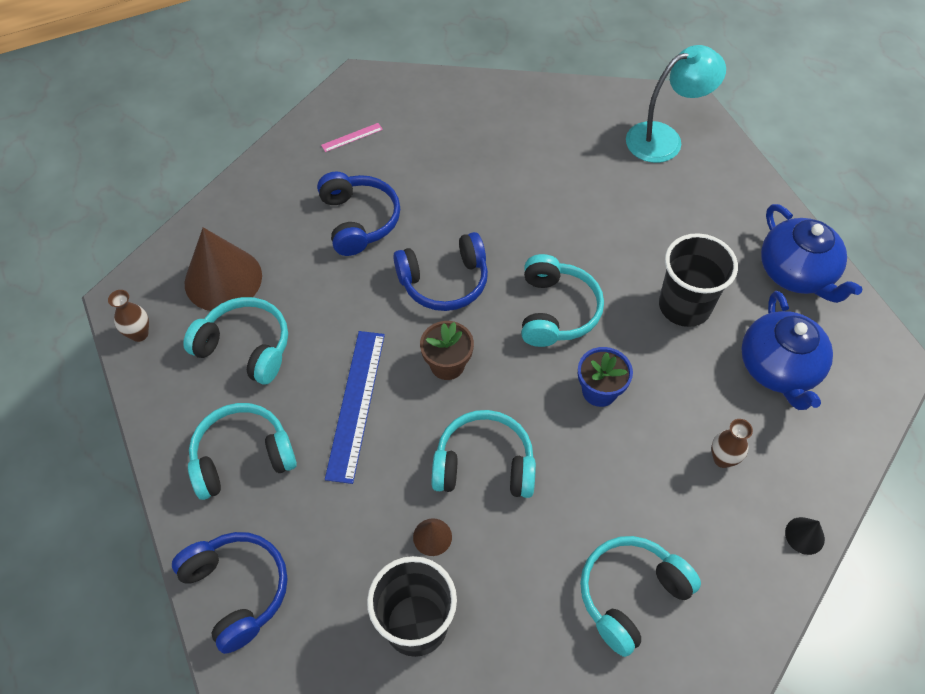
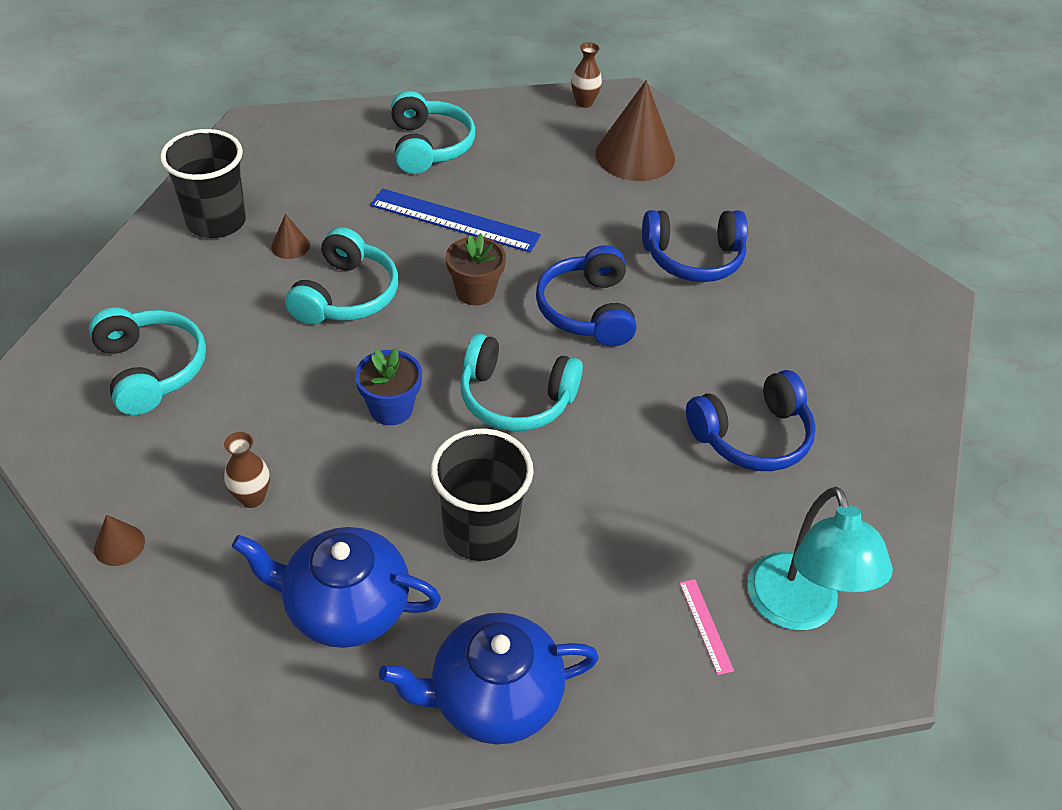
camera: 100 degrees right, 10 degrees down
blue headphones [172,532,288,654] -> blue headphones moved to [686,370,816,471]
turquoise headphones [183,297,288,385] -> none
pink ruler [321,123,383,152] -> pink ruler moved to [679,579,734,675]
black cone [785,517,825,555] -> brown cone [94,515,145,566]

